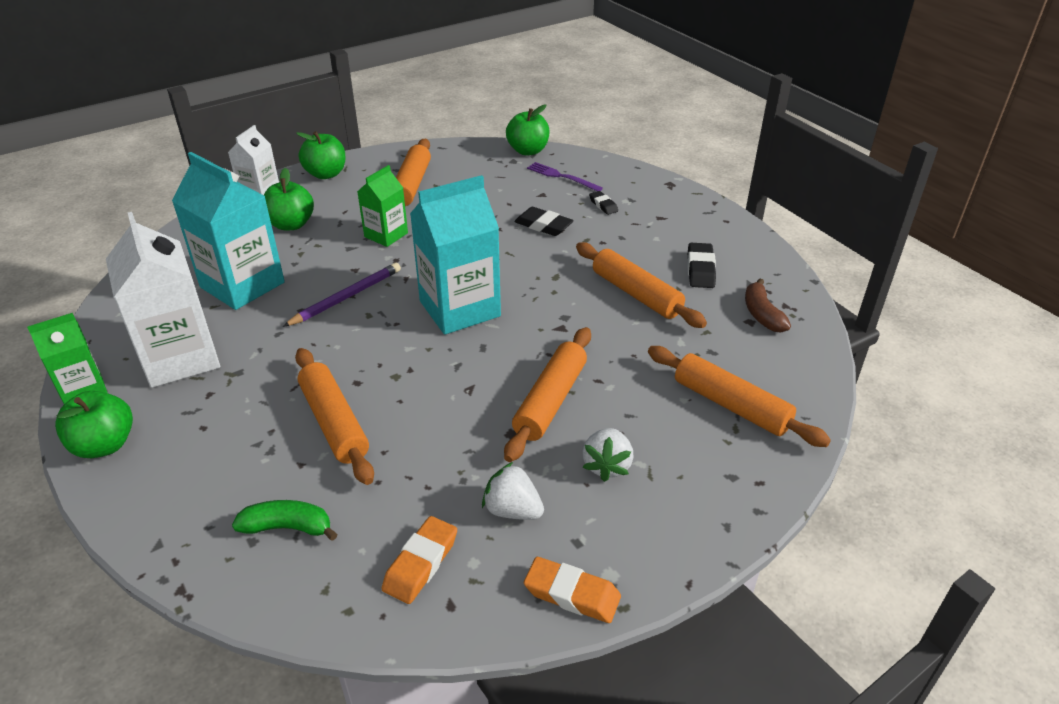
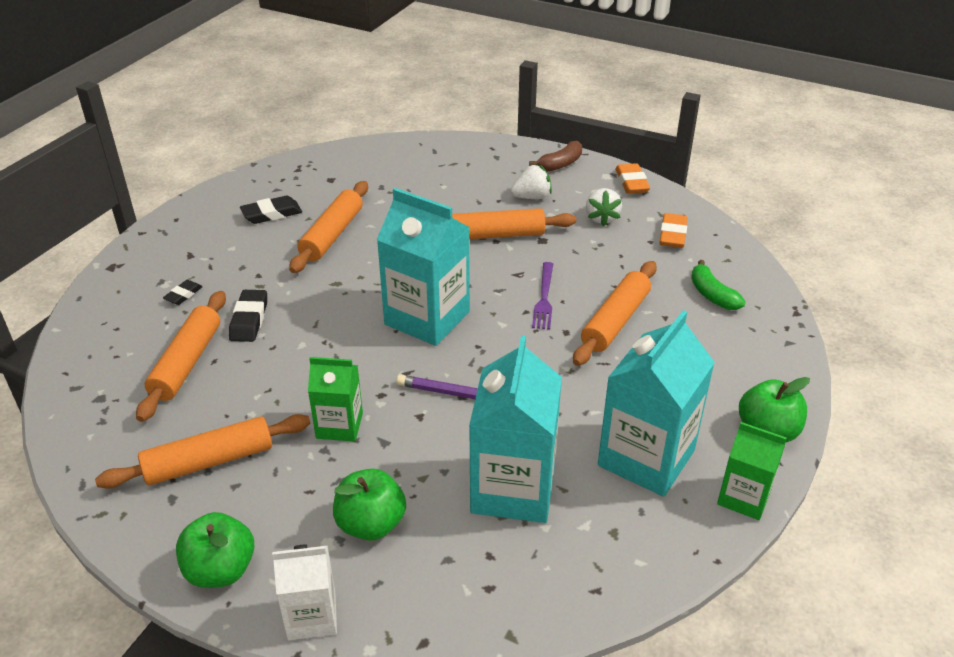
camera: 120 degrees left, 0 degrees up
white carton [106,212,220,388] -> turquoise carton [598,310,715,497]
orange eraser [382,516,457,604] -> orange eraser turned 75 degrees counterclockwise [660,213,687,248]
green apple [506,104,550,155] -> none
purple fork [527,162,603,191] -> purple fork moved to [532,262,553,330]
orange rolling pin [648,346,831,447] -> orange rolling pin moved to [136,291,226,422]
brown banana [745,279,791,333] -> brown banana moved to [529,141,582,172]

